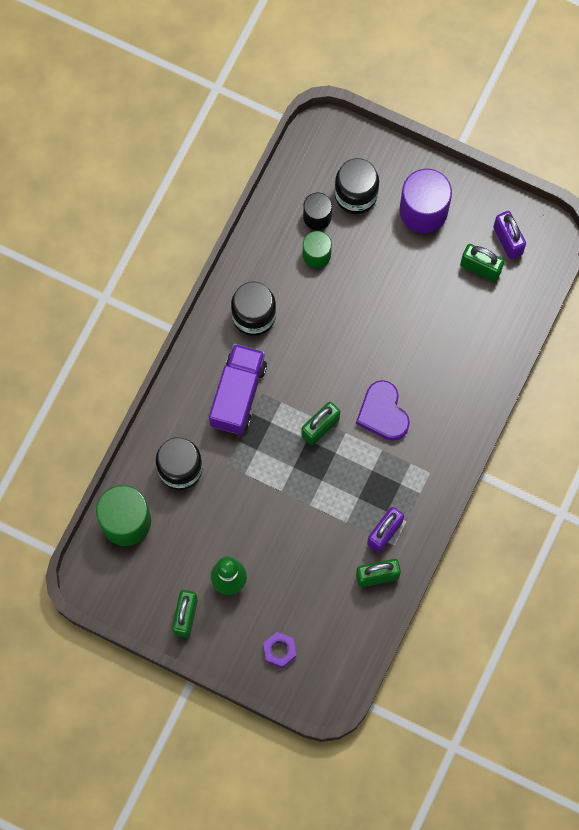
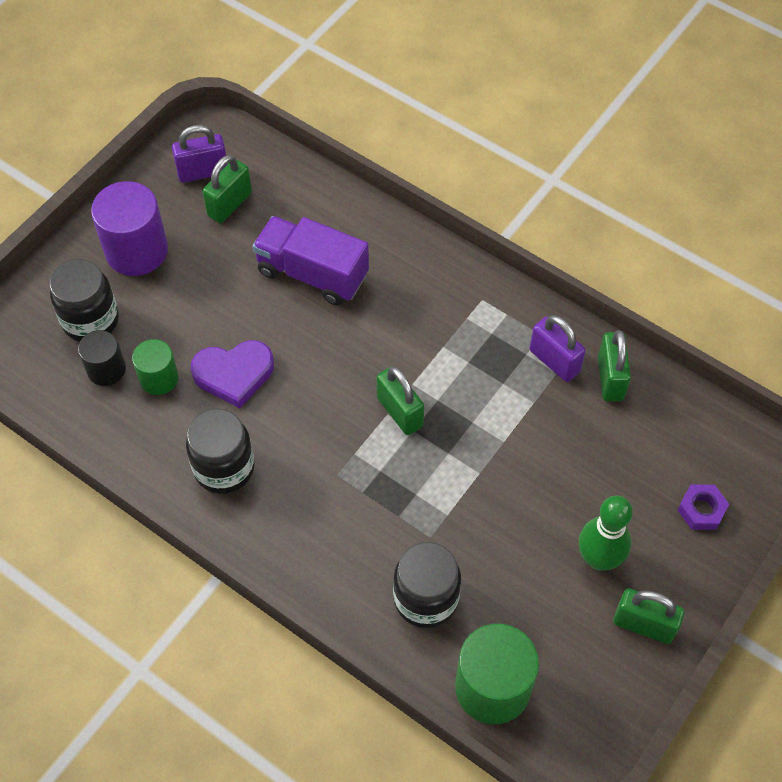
camera: 80 degrees left, 15 degrees down
purple truck [209,344,267,435] -> purple truck moved to [252,216,369,305]
purple heart [356,380,410,441] -> purple heart moved to [191,340,274,408]

